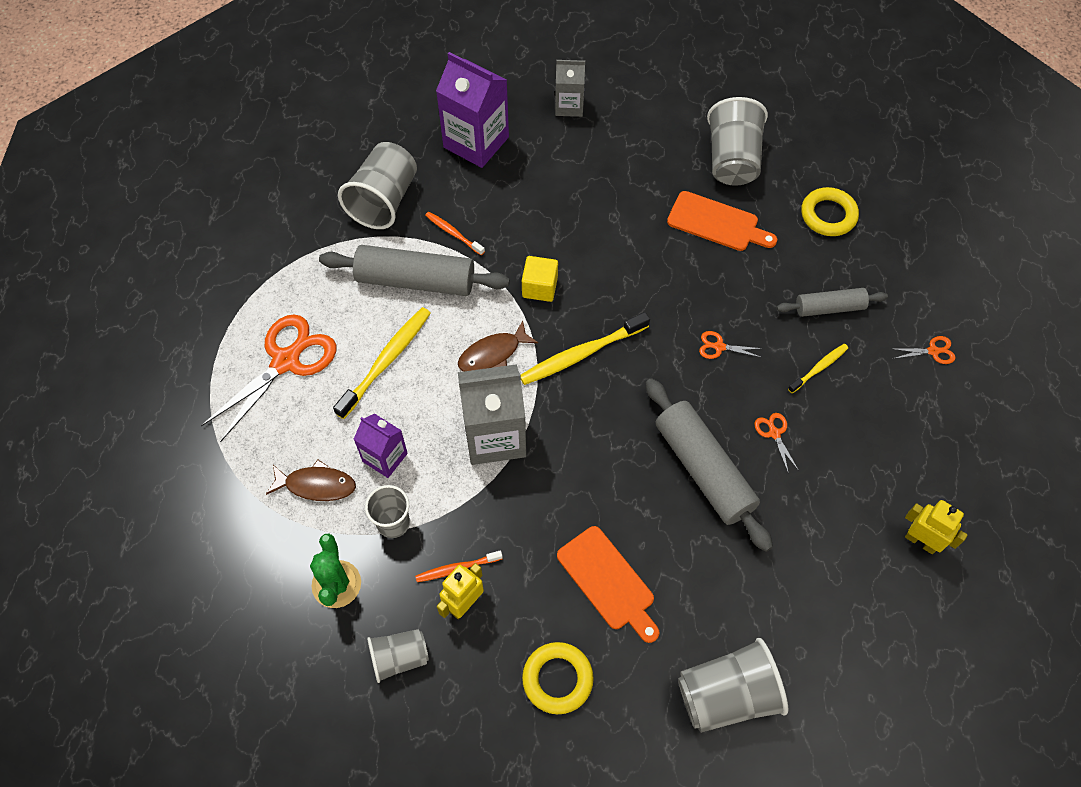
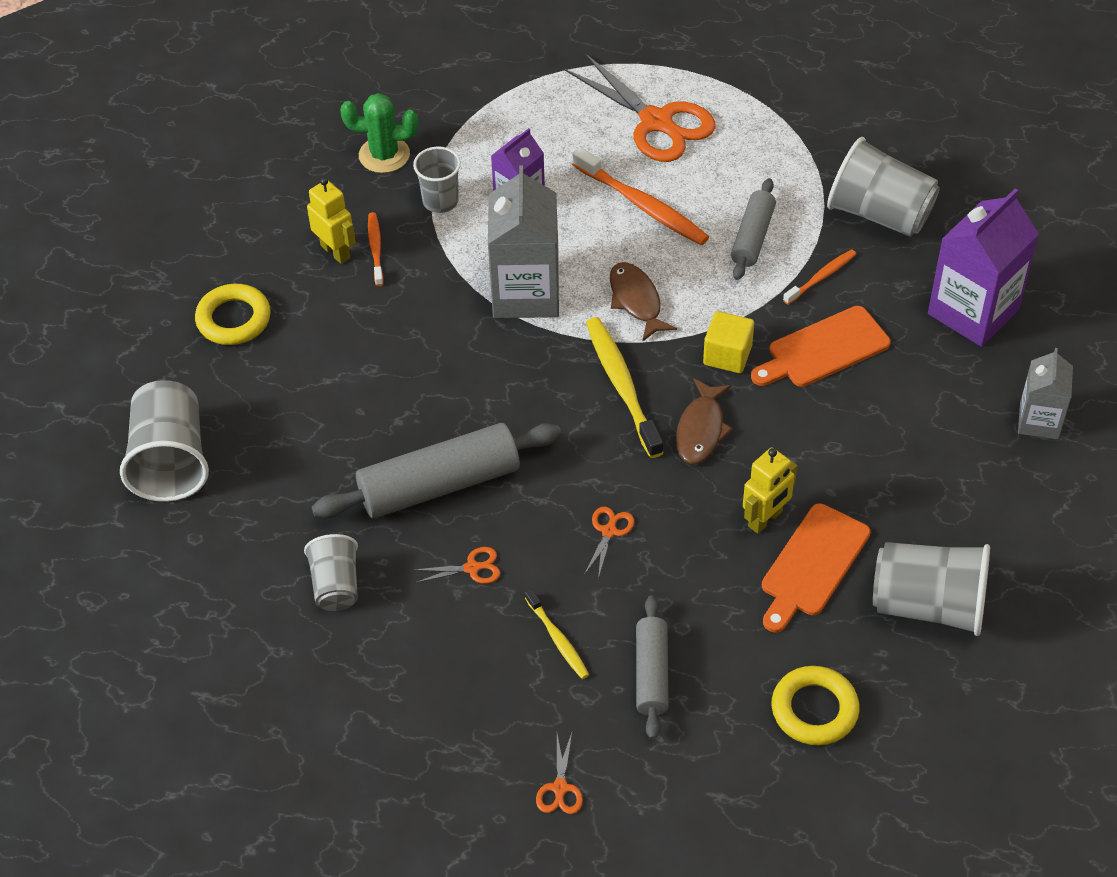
camera: 100 degrees right, 10 degrees down
brown fish [266,460,356,501] -> brown fish moved to [676,378,733,464]
grey rolling pin [319,245,510,296] -> grey rolling pin [731,178,776,280], size x0.58
yellow toothbrush [333,307,431,419] -> orange toothbrush [572,147,709,245]
grey cup [367,629,429,683] -> grey cup moved to [304,534,358,611]
orange cutting board [557,526,660,643] -> orange cutting board moved to [751,306,891,387]
yellow robot [905,500,967,554] -> yellow robot moved to [743,447,797,534]

